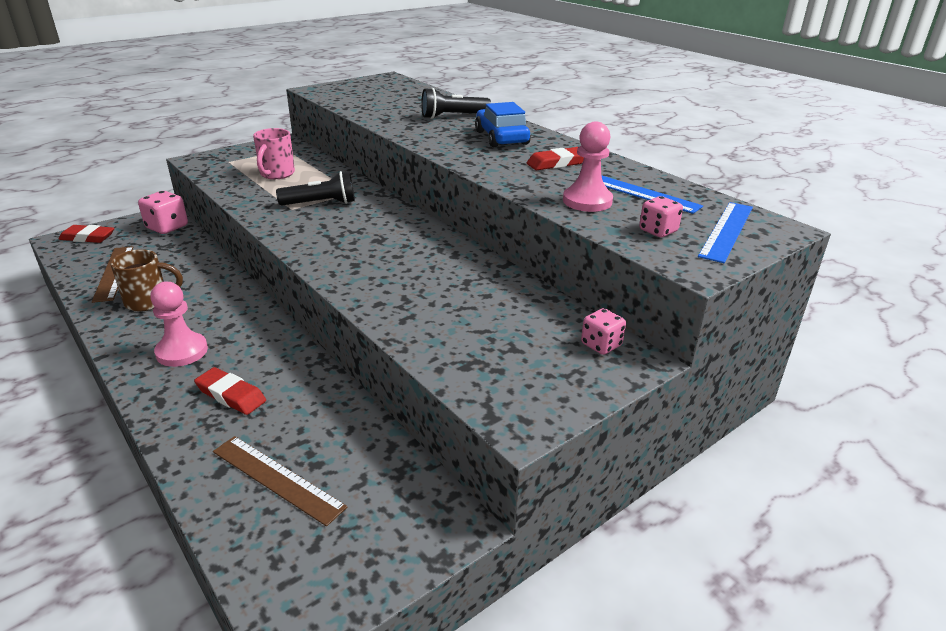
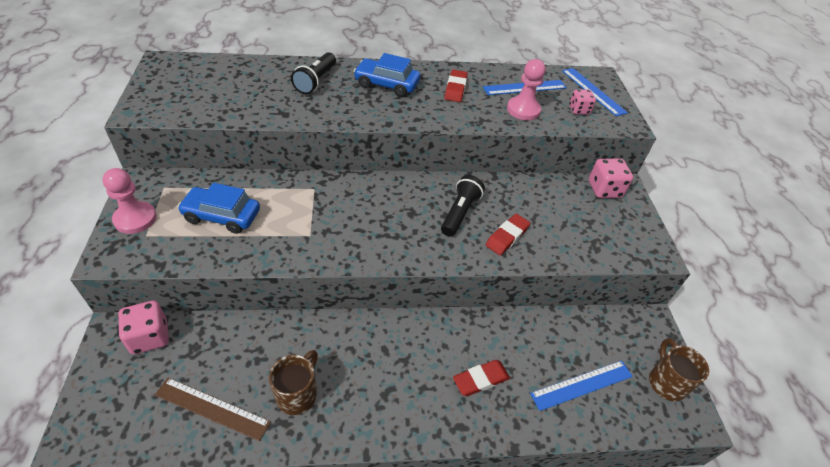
camera: 60 degrees left, 15 degrees up
red eraser [58,225,115,243] -> red eraser moved to [485,214,530,255]
pink pawn [150,281,208,367] -> pink pawn moved to [102,168,157,234]
brown ruler [213,436,347,526] -> blue ruler [530,361,633,411]
pink mug [253,128,295,179] -> blue car [177,183,260,234]
black flashlight [276,171,355,205] -> black flashlight moved to [441,175,485,237]
pink dice [581,308,626,355] -> pink dice [589,159,633,198], size x1.56
none -> brown mug [649,338,709,402]

